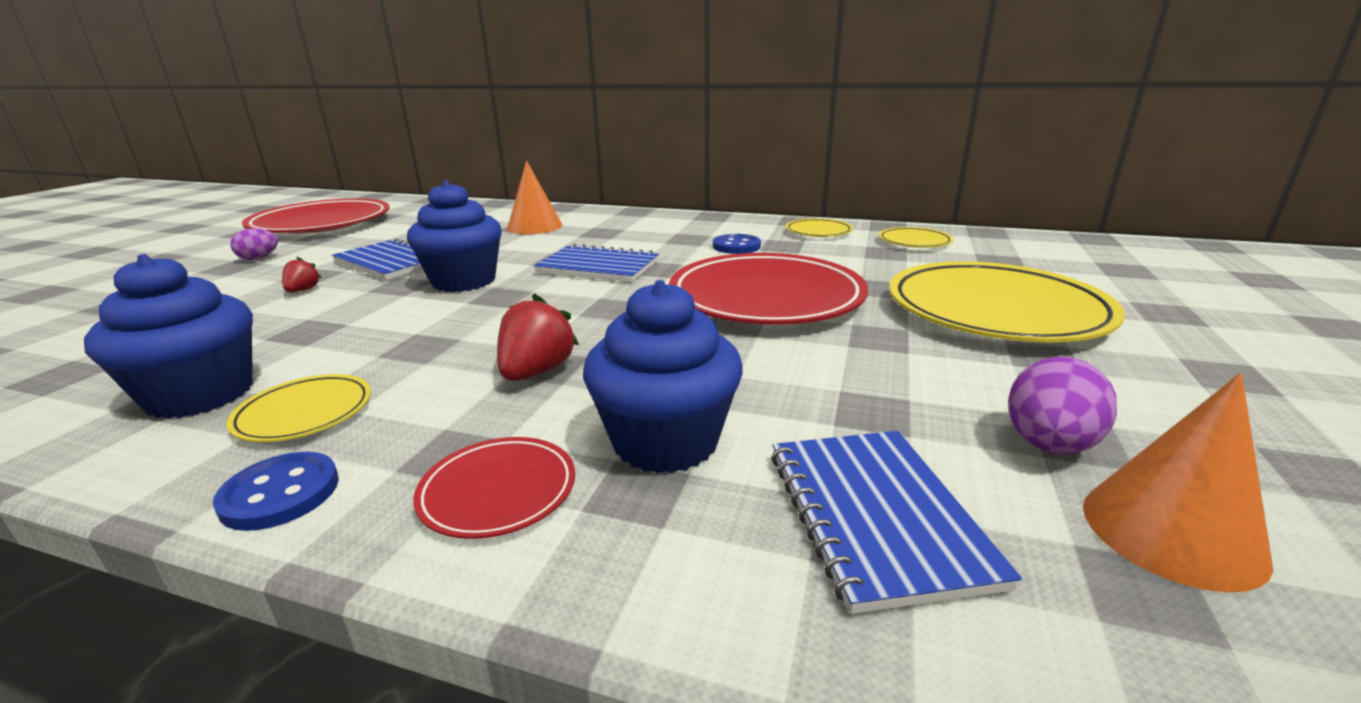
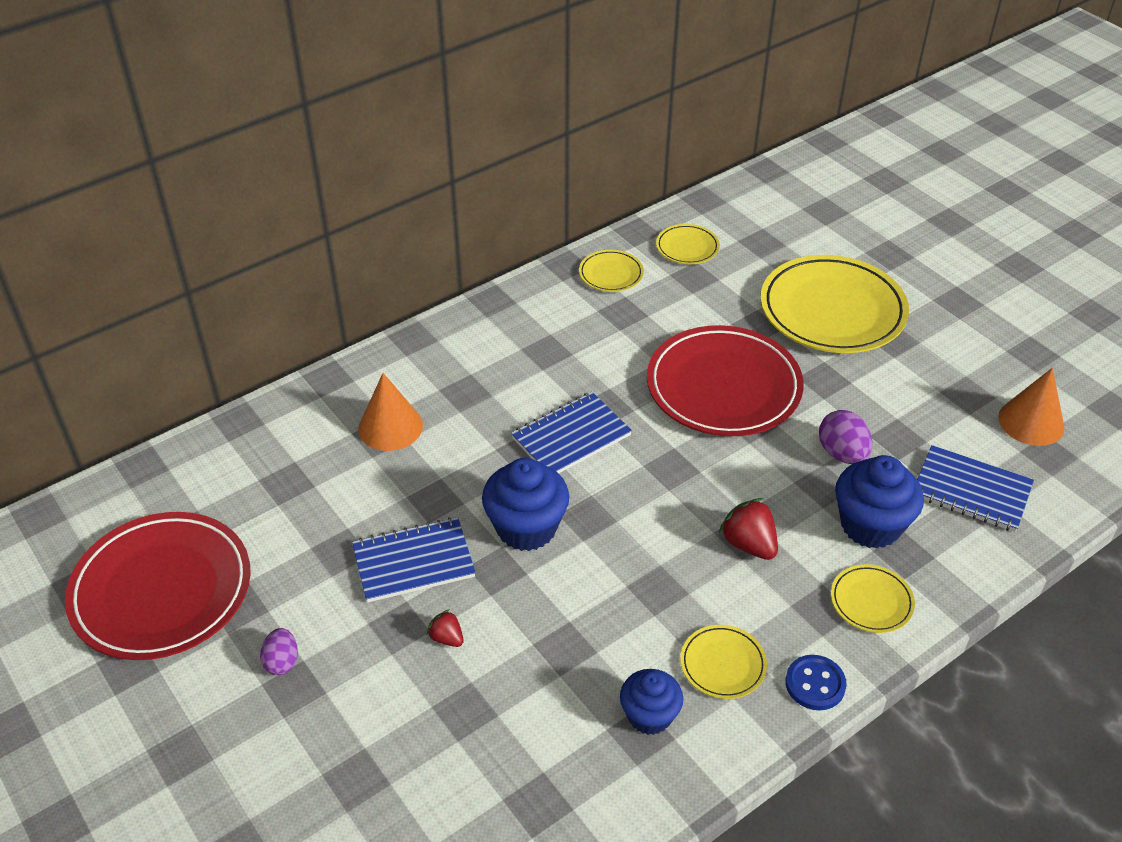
camera: 55 degrees left, 20 degrees up
blue cupcake [84,254,253,419] -> blue cupcake [620,669,683,735], size x0.65
red plate [413,437,575,539] -> yellow plate [831,564,915,633]
blue button [713,234,761,254] -> none
purple egg [1008,357,1117,455] -> purple egg moved to [819,410,872,464]

